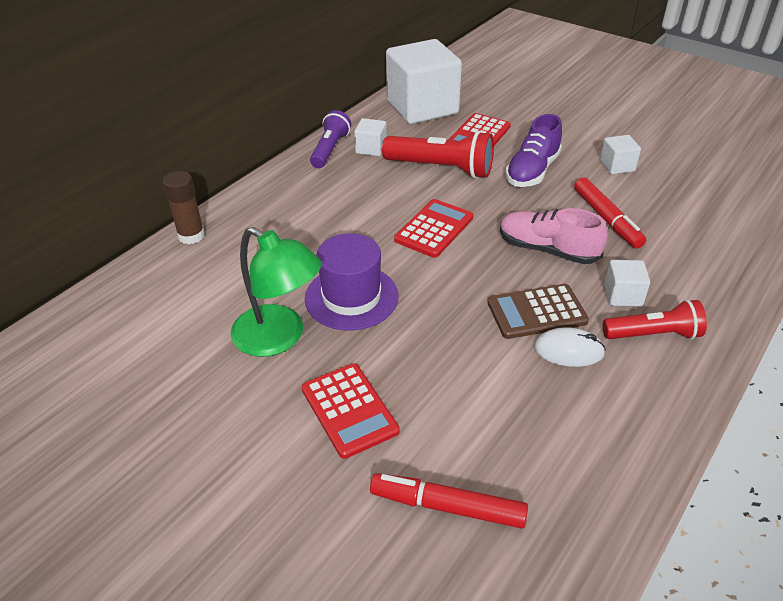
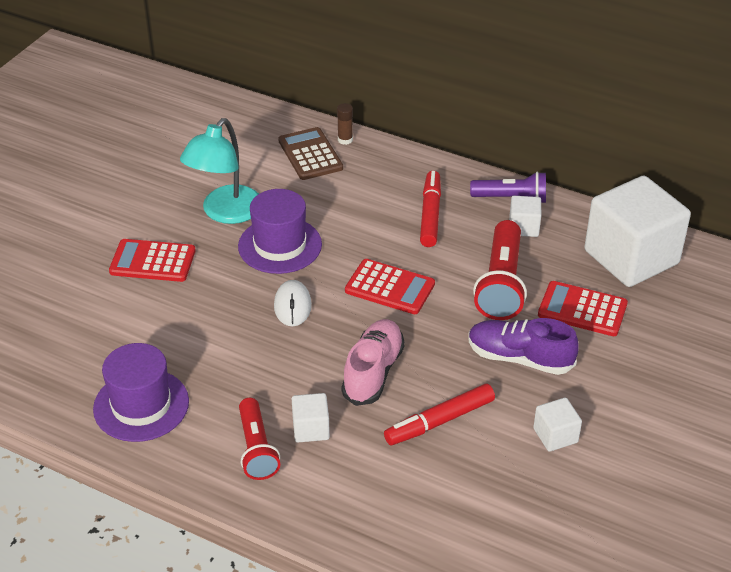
camera: 80 degrees right, 0 degrees up
brown glue stick [163,171,205,244] -> brown glue stick [337,103,353,145], size x0.64
green lamp [231,227,322,357] -> turquoise lamp [180,118,259,224]
red calculator [302,363,400,459] -> red calculator turned 45 degrees clockwise [109,239,196,282]
red marker [370,473,528,529] -> red marker moved to [420,170,441,247]
brown calculator [487,284,589,339] -> brown calculator moved to [278,127,343,180]
white mouse [534,327,606,367] -> white mouse moved to [274,280,312,326]
none -> purple hat [93,343,189,442]

